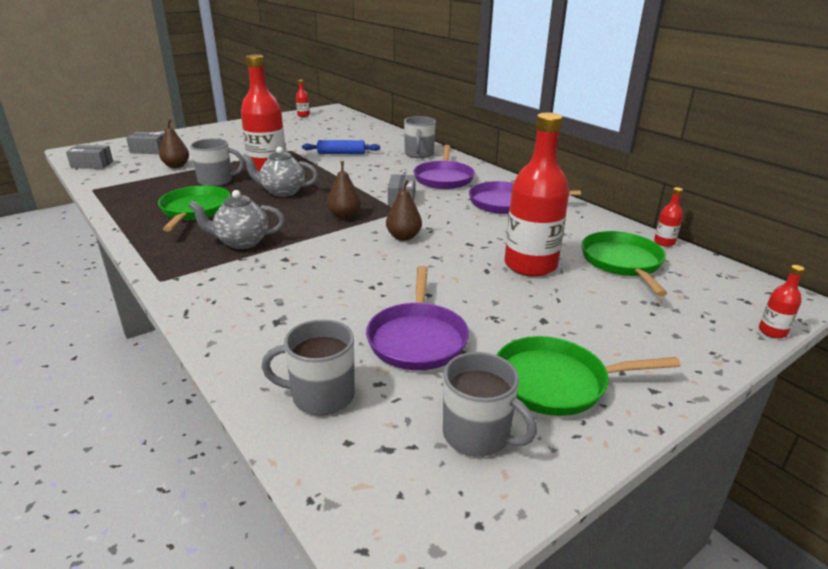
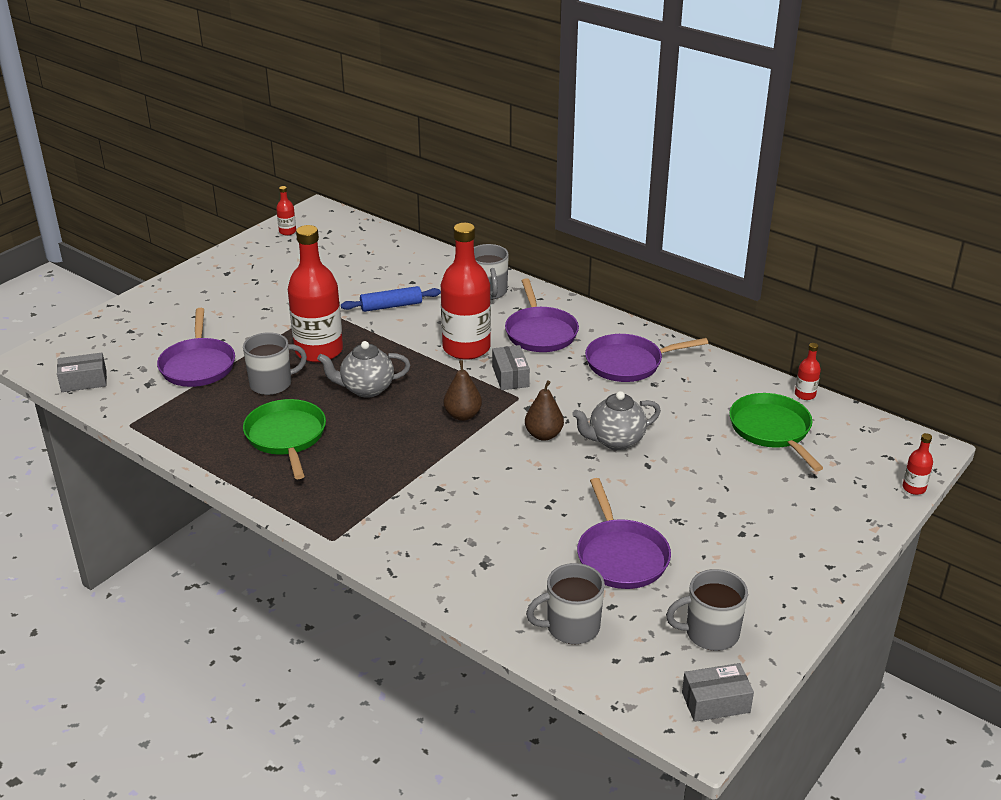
camera: 15 degrees left, 5 degrees up
grey box [126,132,164,154] -> grey box moved to [682,663,754,722]
brown pear [159,119,189,168] -> purple pan [157,308,235,387]
grey teapot [188,190,285,249] -> grey teapot moved to [572,391,661,450]
grey mug [443,352,537,457] -> grey mug turned 150 degrees clockwise [666,569,748,651]
green pan [497,336,681,416] -> none
red bottle [504,113,569,276] -> red bottle moved to [441,223,491,360]

